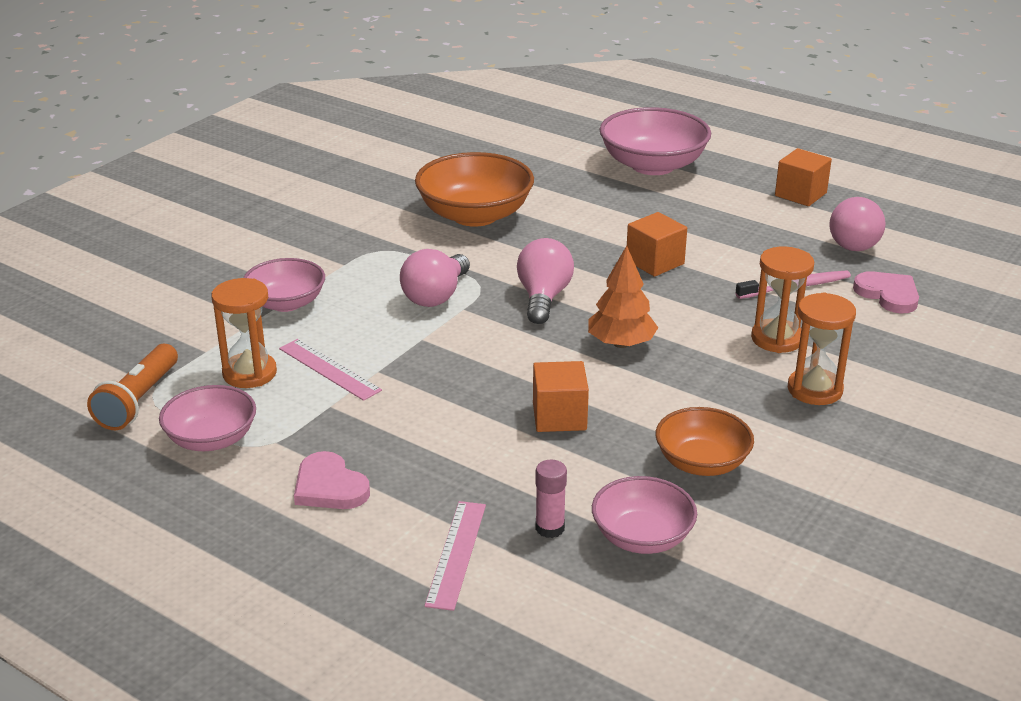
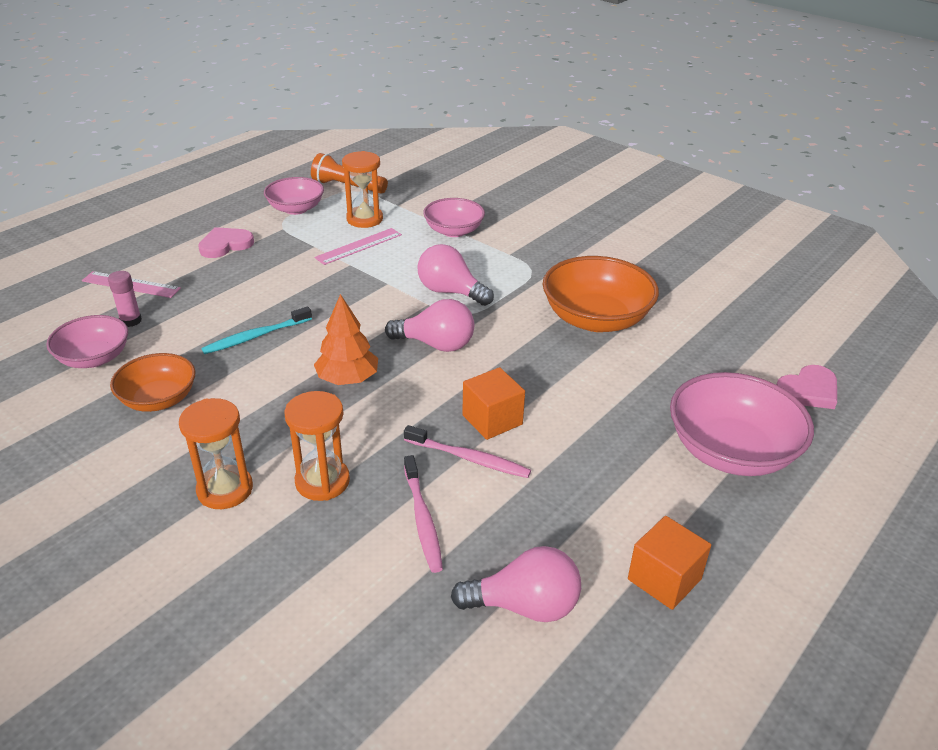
camera: 95 degrees right, 5 degrees up
orange cube [533,361,589,432] -> turquoise toothbrush [201,306,312,354]
pink light bulb [829,197,886,251] -> pink light bulb turned 150 degrees clockwise [451,546,581,622]
pink heart [853,271,919,313] -> pink heart moved to [777,365,837,409]
none -> pink toothbrush [404,425,531,478]

